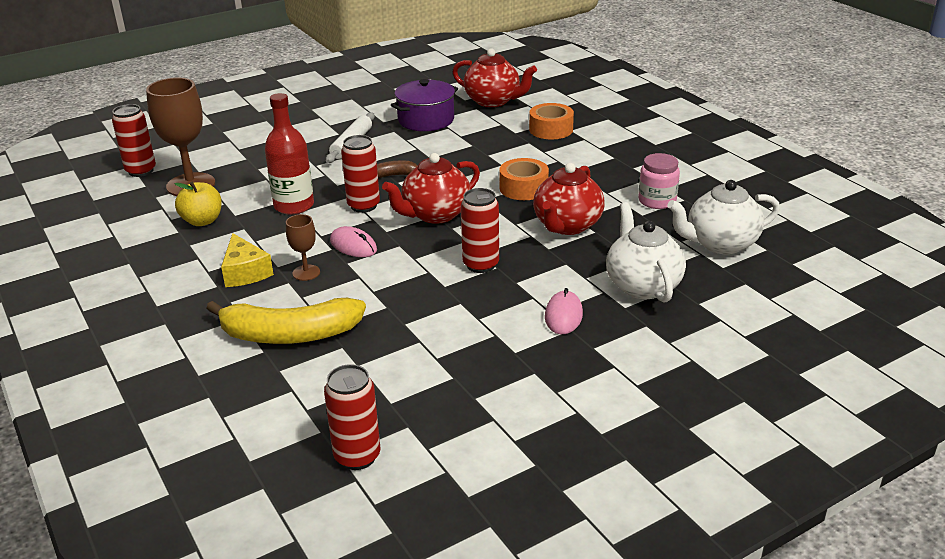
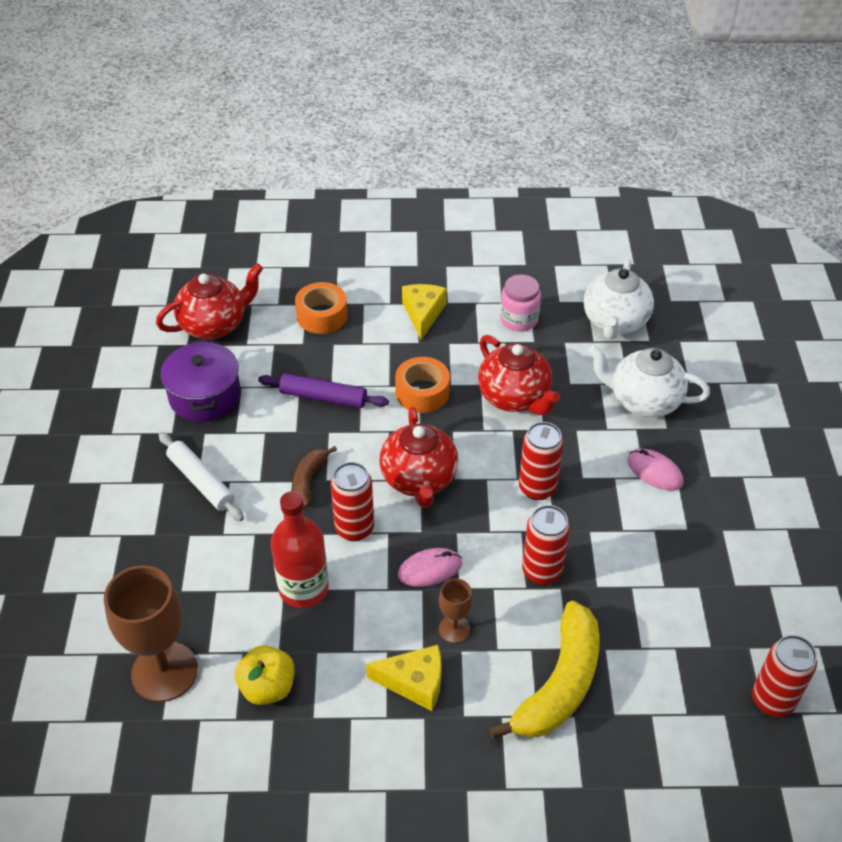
camera: 60 degrees left, 15 degrees up
red can [112,104,156,177] -> red can moved to [522,505,570,585]
none -> purple rolling pin [258,373,389,408]
none -> yellow cheese [402,284,446,340]

